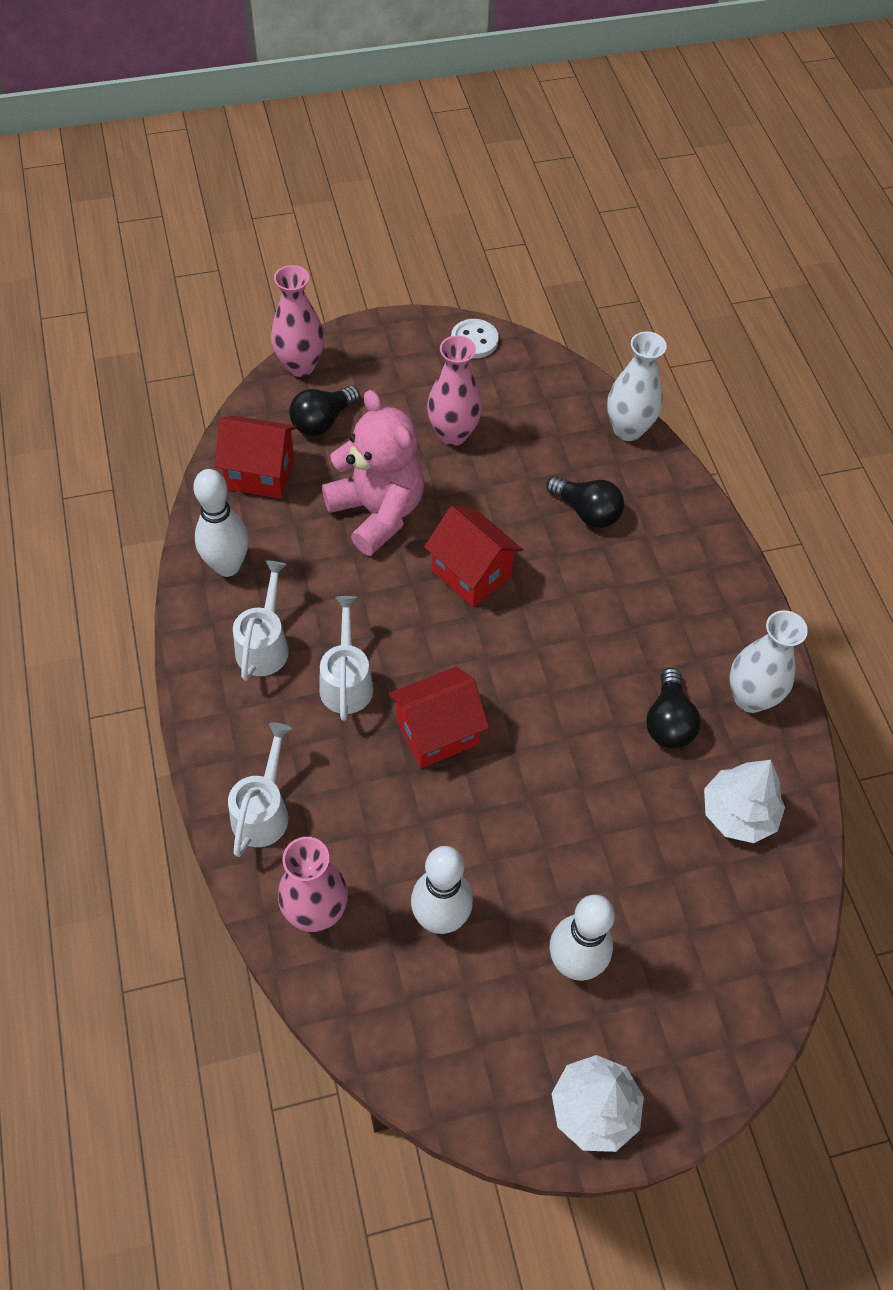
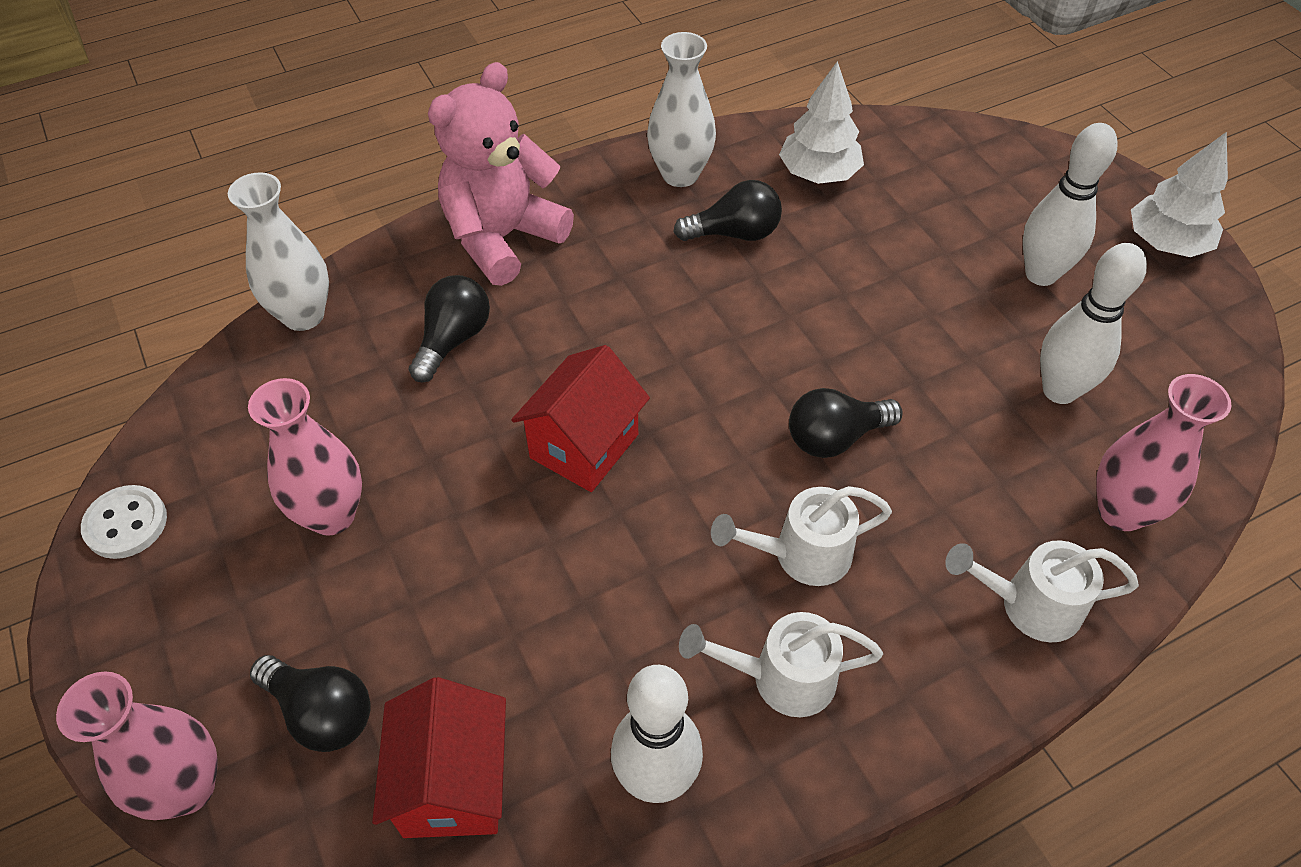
camera: 100 degrees left, 5 degrees down
pink teddy bear [322,390,425,556] -> pink teddy bear moved to [428,62,574,286]
red house [389,667,489,768] -> black light bulb [789,388,903,458]

